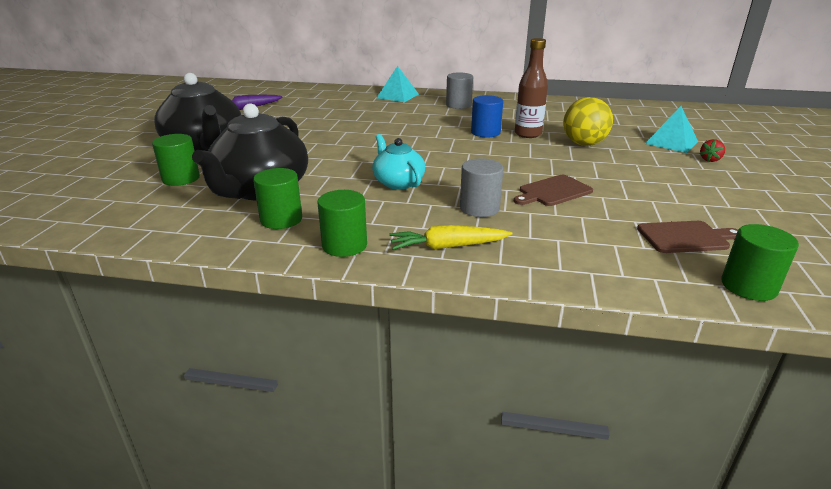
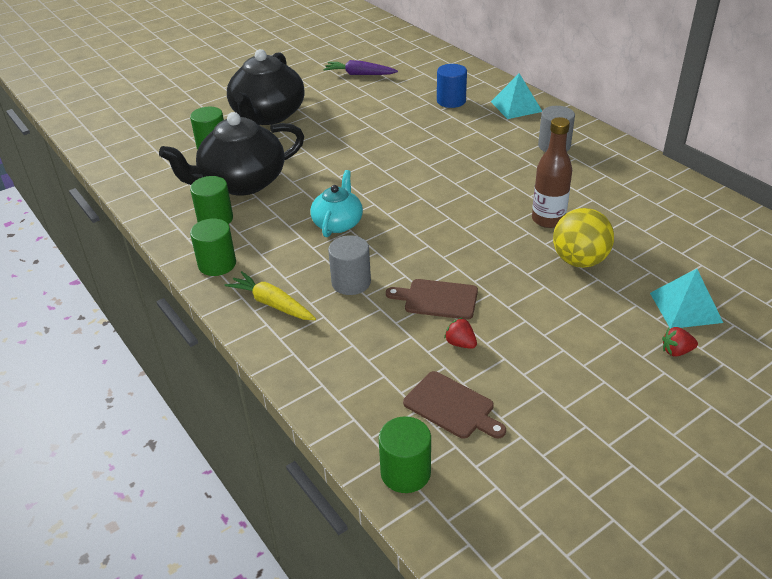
camera: 45 degrees right, 10 degrees up
blue cylinder [471,95,503,137] -> blue cylinder moved to [437,64,467,108]
none -> red strawberry [444,318,477,349]

